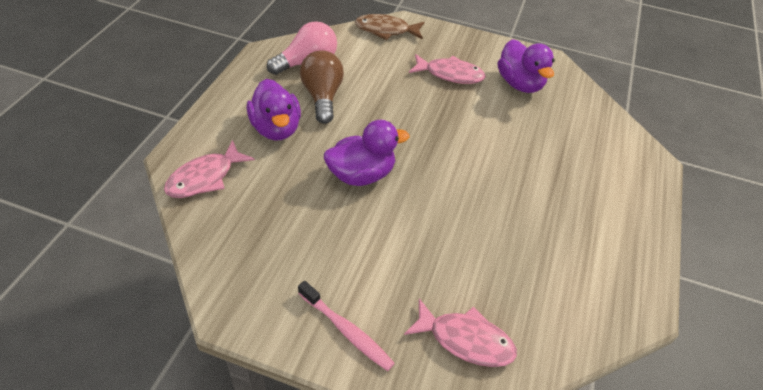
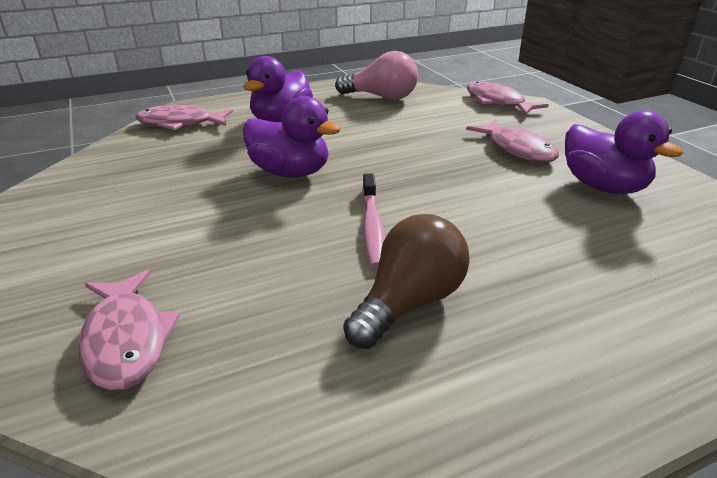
camera: 50 degrees right, 15 degrees down
pink toothbrush [298,281,395,371] -> pink toothbrush moved to [362,174,385,269]
brown light bulb [300,50,344,124] -> brown light bulb moved to [343,214,470,349]
brown fish [355,14,424,40] -> pink fish [467,81,549,116]
purple duck [498,39,555,93] -> purple duck turned 60 degrees counterclockwise [565,111,683,194]

